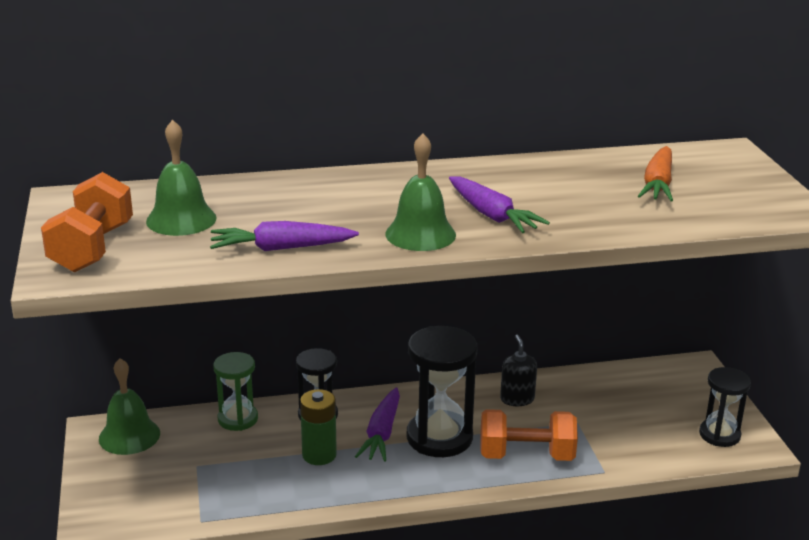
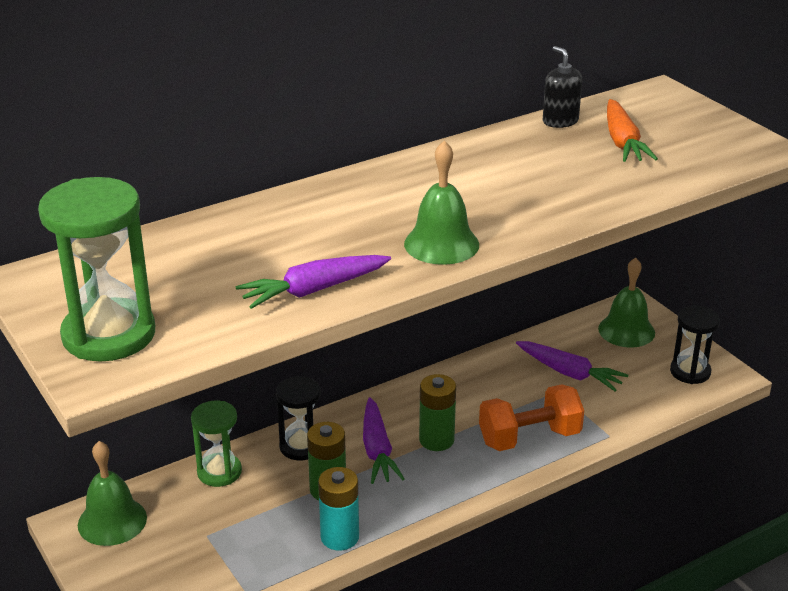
camera: 20 degrees left, 5 degrees up
orange dumbbell [41,172,133,272] -> green hourglass [38,177,155,362]
green bell [146,120,217,236] -> green bell moved to [598,258,655,347]
black hourglass [407,326,477,457] -> green battery [419,374,456,451]
purple carrot [449,176,550,233] -> purple carrot moved to [516,341,628,391]
black soap dispenser [500,335,537,406] -> black soap dispenser moved to [543,46,582,128]
none -> turquoise battery [318,467,359,551]

